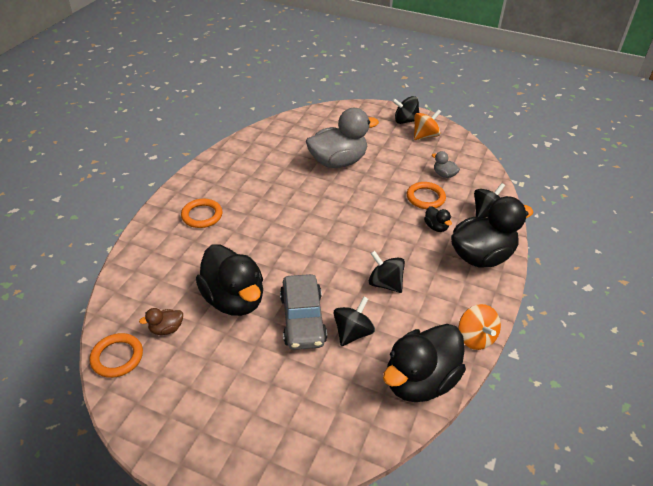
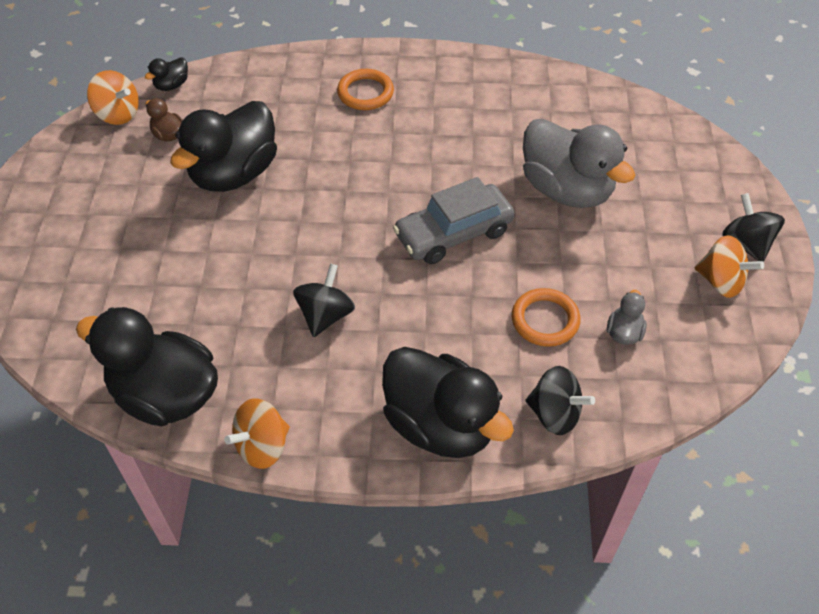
camera: 70 degrees right, 10 degrees up
orange ring [90,333,143,378] -> orange spinning top [87,70,139,125]
grey car [280,274,327,350] -> grey car moved to [393,177,514,264]
black spinning top [333,296,375,346] -> none
black duck [424,206,452,232] -> black duck moved to [145,57,188,91]

